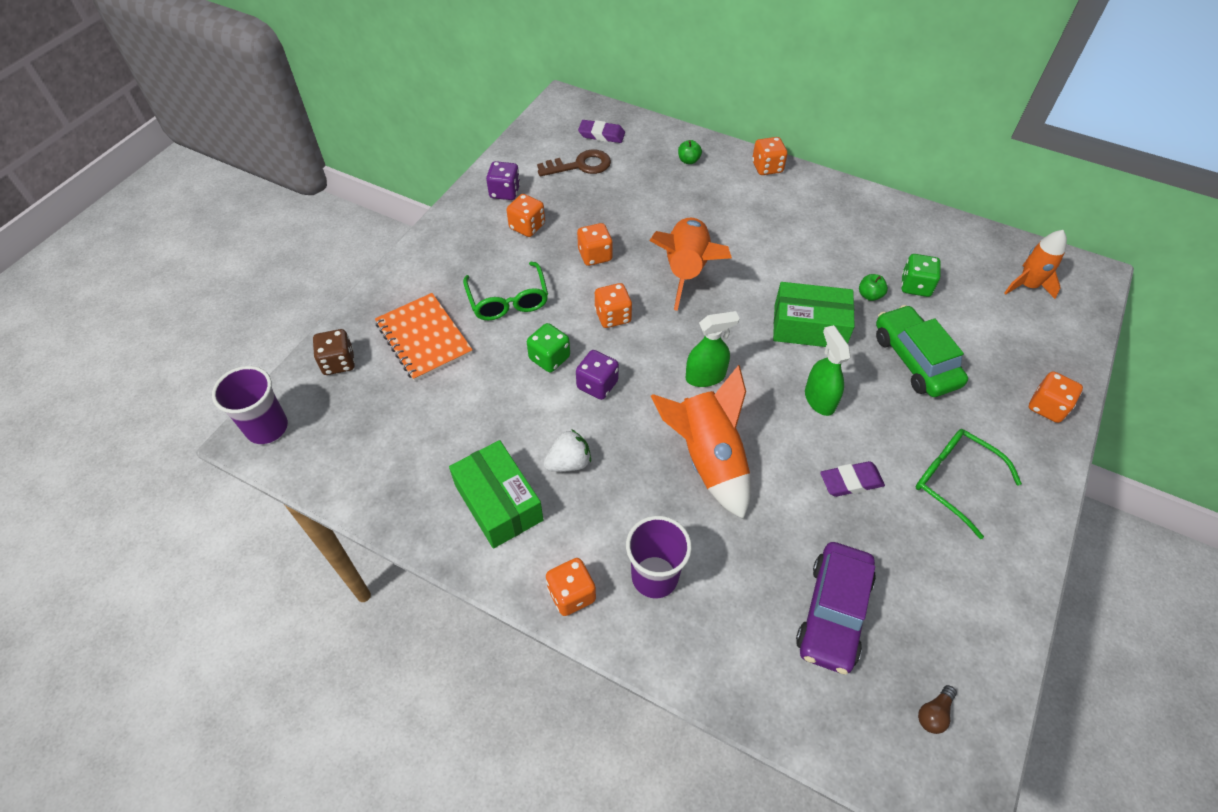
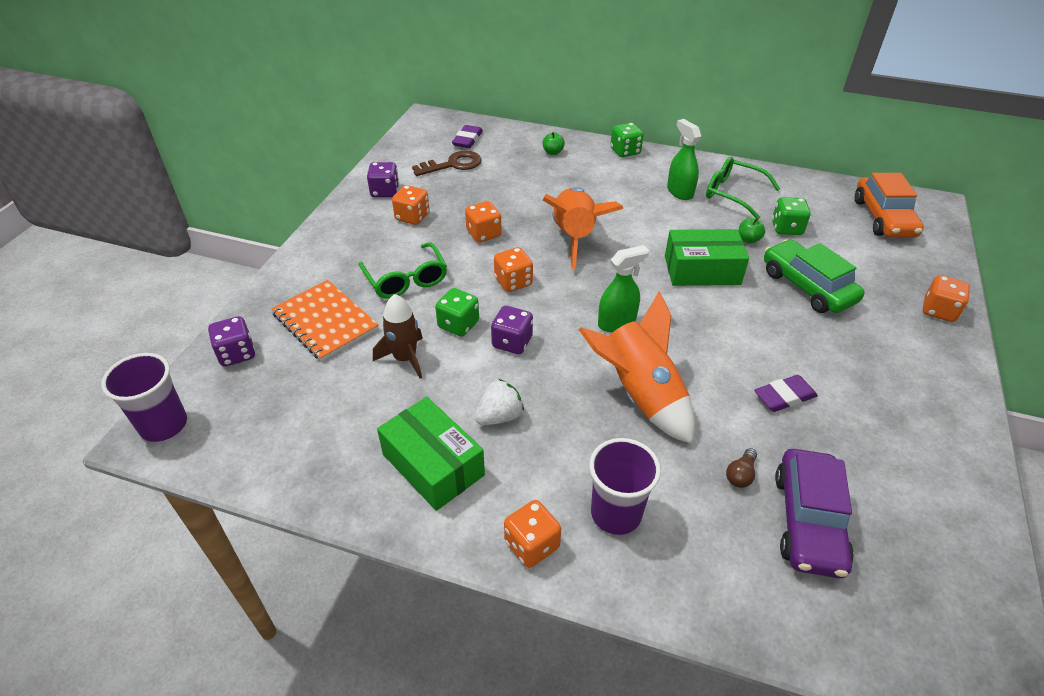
camera: 10 degrees left, 10 degrees down
brown dice [313,329,355,375] -> purple dice [208,316,255,367]
purple eraser [578,120,625,143] -> purple eraser turned 75 degrees counterclockwise [452,125,483,148]
orange dice [752,137,787,175] -> green dice [610,122,644,157]
green spray bottle [805,325,851,416] -> green spray bottle moved to [667,119,701,200]
green glasses [916,429,1022,539] -> green glasses moved to [706,157,780,219]
brown light bulb [918,685,957,734] -> brown light bulb moved to [726,448,757,488]
orange rocket [1004,230,1067,299] -> orange car [855,173,924,238]
none -> brown rocket [373,294,423,379]

